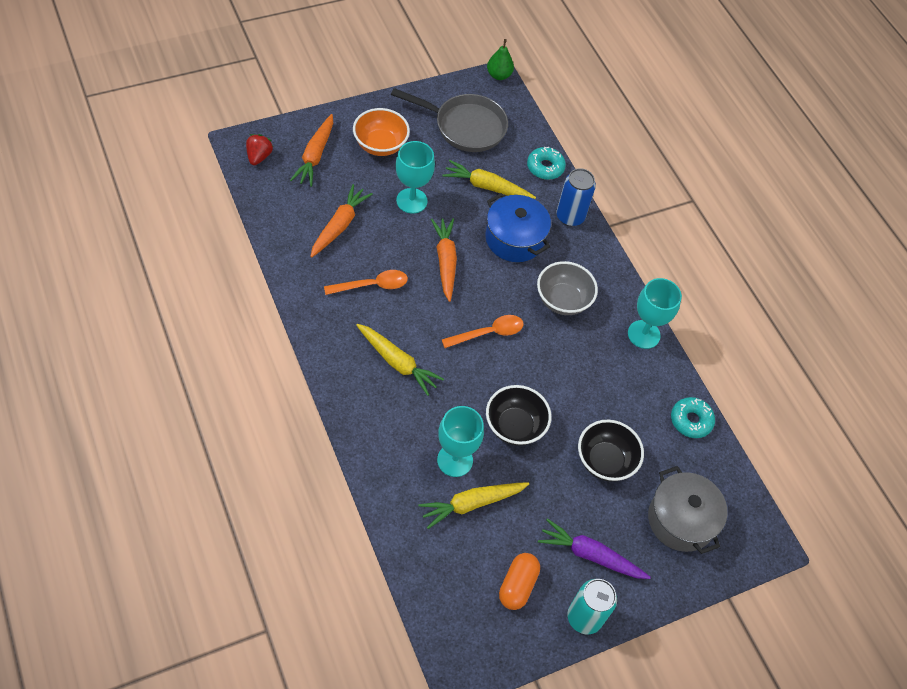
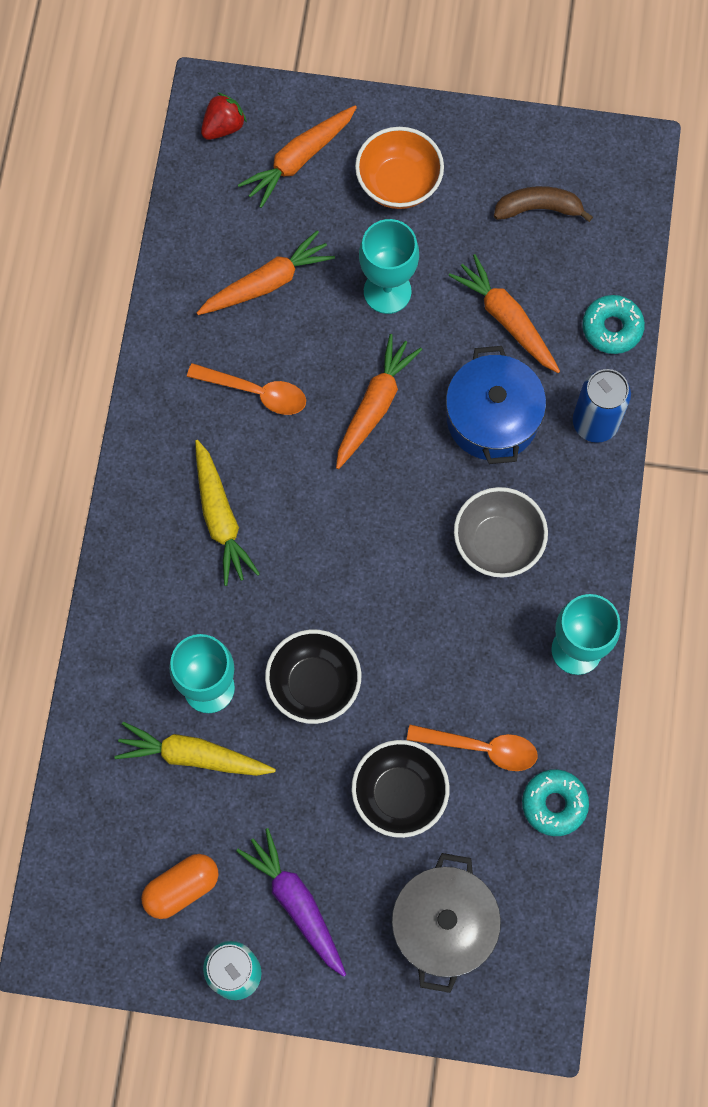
camera: 40 degrees right, 15 degrees up
grey pan [391,88,508,152] -> brown banana [494,186,593,222]
yellow carrot [442,160,536,199] -> orange carrot [449,254,560,373]
orange spoon [442,315,524,348] -> orange spoon moved to [407,725,538,771]
green pear [487,39,514,80] -> none

